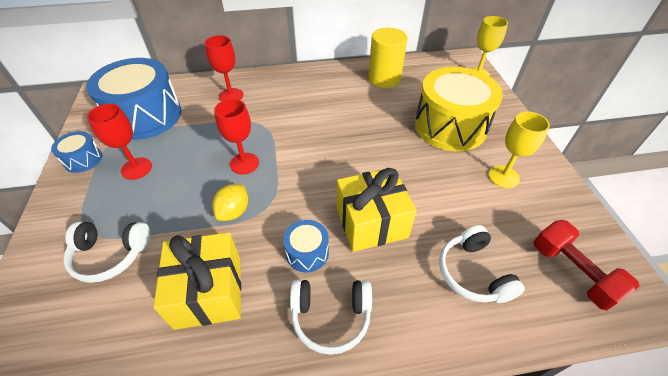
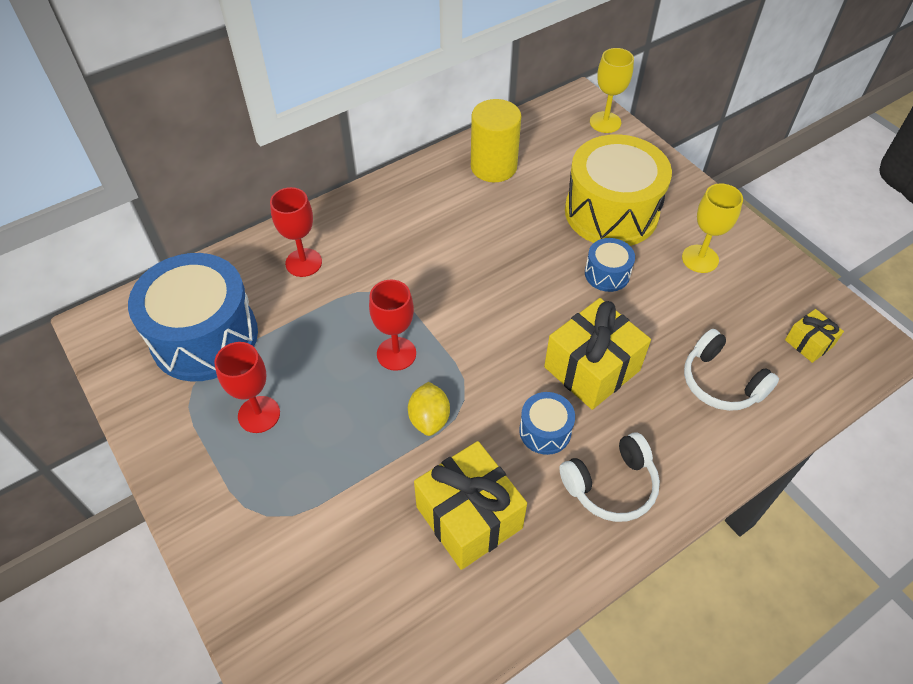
camera: 25 degrees left, 5 degrees up
blue drum [51,131,102,173] -> blue drum moved to [585,238,635,292]
white headphones [63,222,150,283] -> none
red dumbbell [534,220,640,311] -> yellow gift [785,309,844,363]

